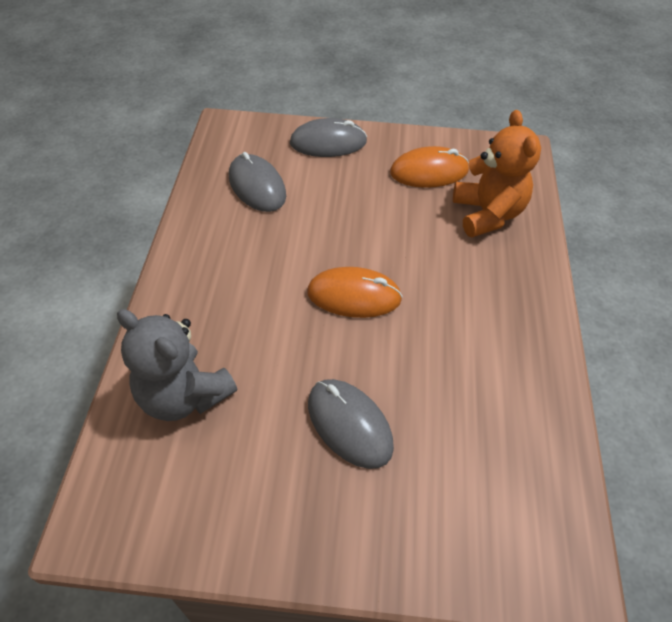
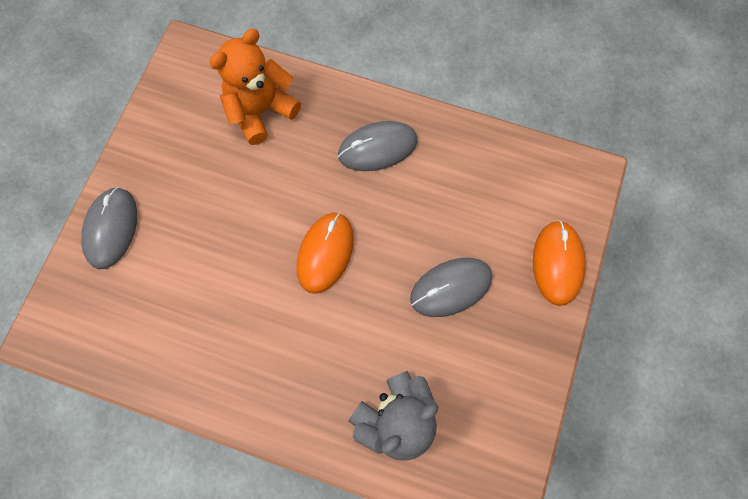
camera: 75 degrees left, 20 degrees up
grey mouse [229,152,286,212] -> grey mouse moved to [338,121,418,171]
orange mouse [390,146,469,188] -> orange mouse moved to [533,220,586,306]
orange teddy bear [453,110,541,237] -> orange teddy bear turned 45 degrees counterclockwise [210,29,301,145]

